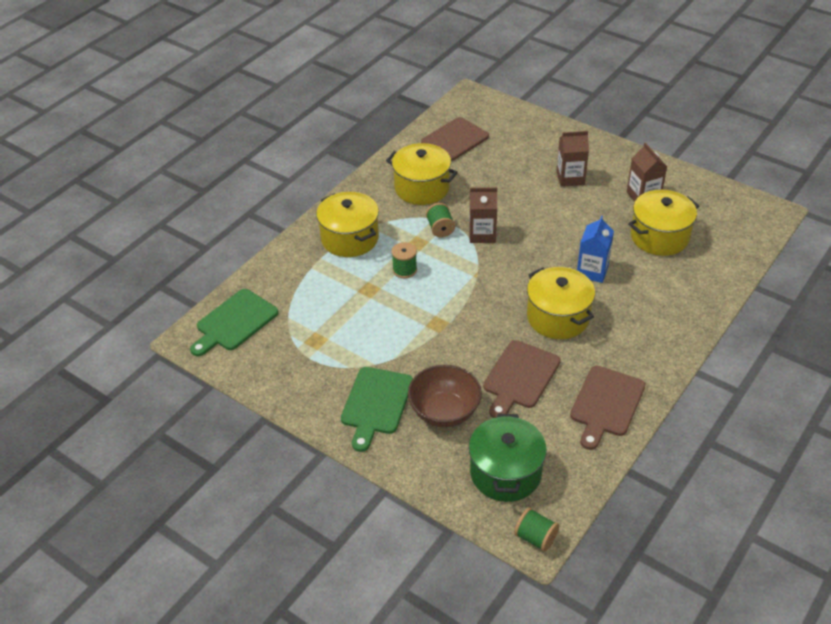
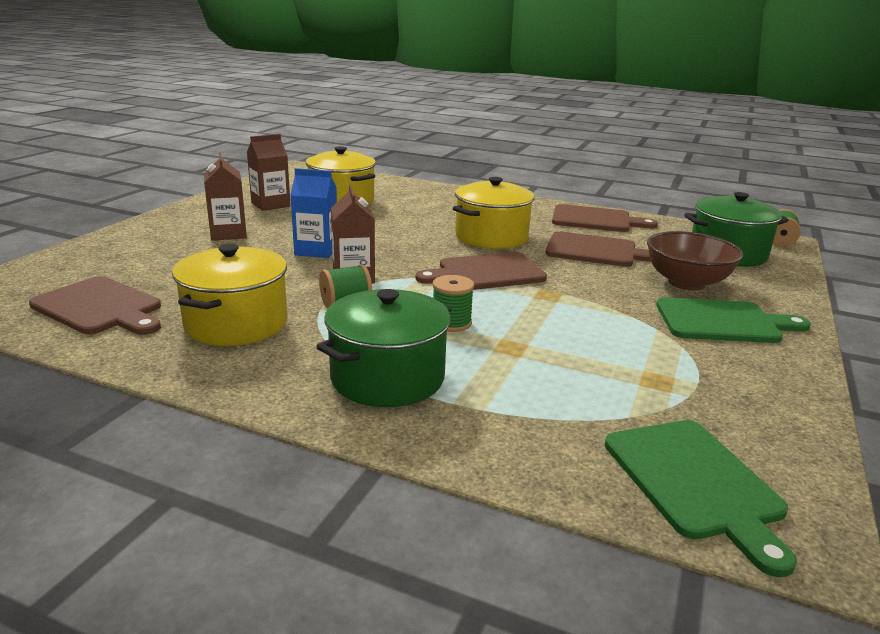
camera: 105 degrees left, 20 degrees down
green cutting board [190,289,278,356] -> green cutting board turned 45 degrees clockwise [605,420,797,577]
yellow pot [316,192,379,257] -> green pot [316,289,451,407]
blue carton [577,216,614,283] -> blue carton moved to [290,168,337,258]
none -> brown cutting board [416,252,547,290]

